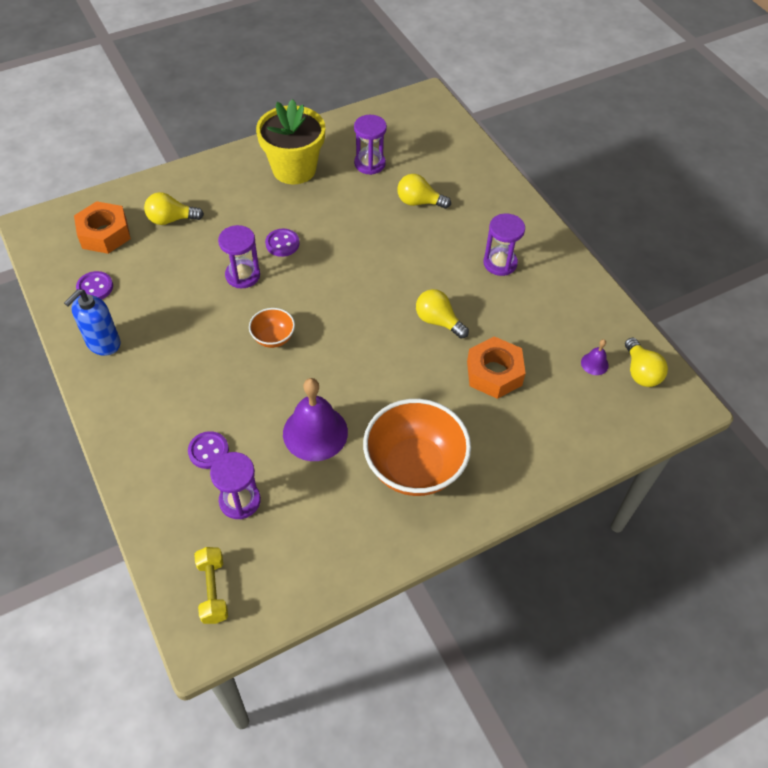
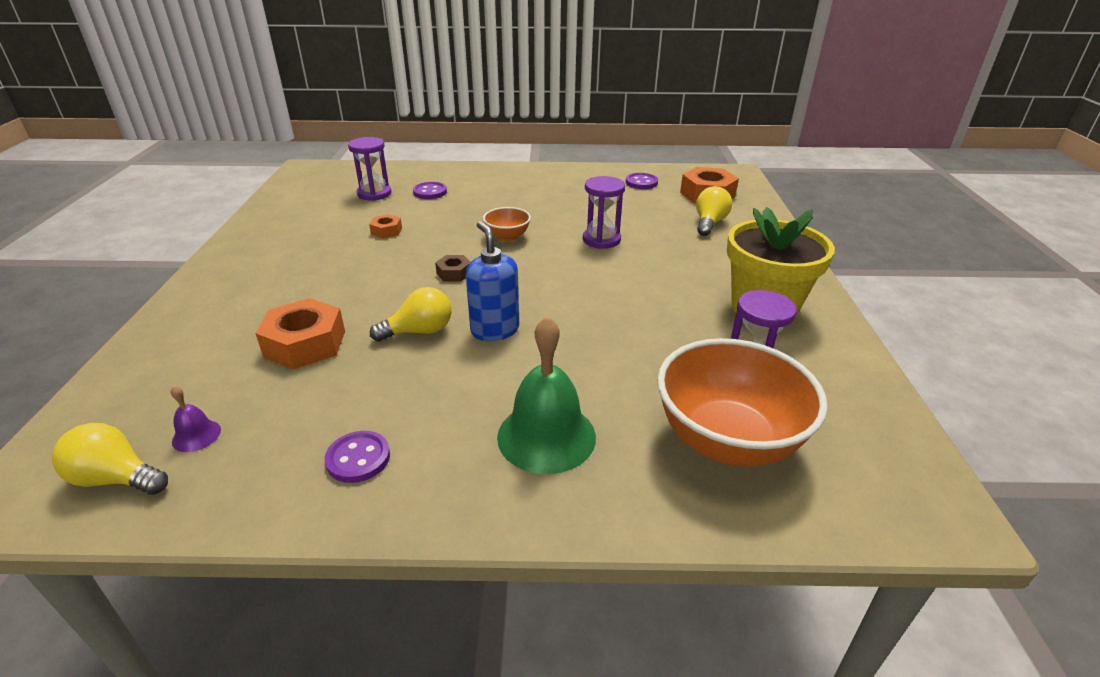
camera: 120 degrees right, 20 degrees down
blue soap dispenser [64,289,121,356] -> blue soap dispenser moved to [466,221,519,341]
yellow dumbbell [194,547,228,624] -> none
purple button [265,229,300,257] -> purple button moved to [324,431,390,483]
purple bell [283,378,348,461] -> orange nut [369,214,402,238]
orange bowl [363,399,471,496] -> orange bowl moved to [657,338,828,467]
yellow light bulb [397,174,451,209] -> none
purple hourglass [483,213,525,276] -> none
none -> brown nut [435,255,470,281]
none -> green bell [497,316,596,474]

